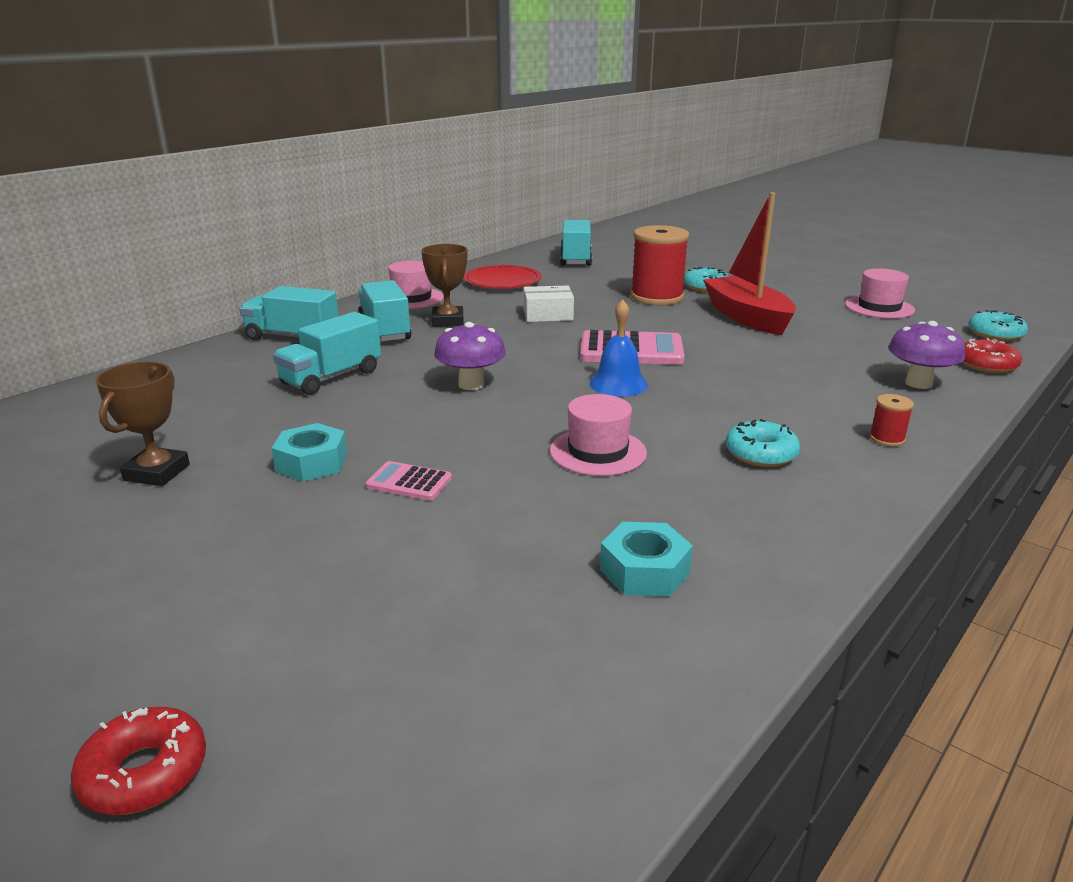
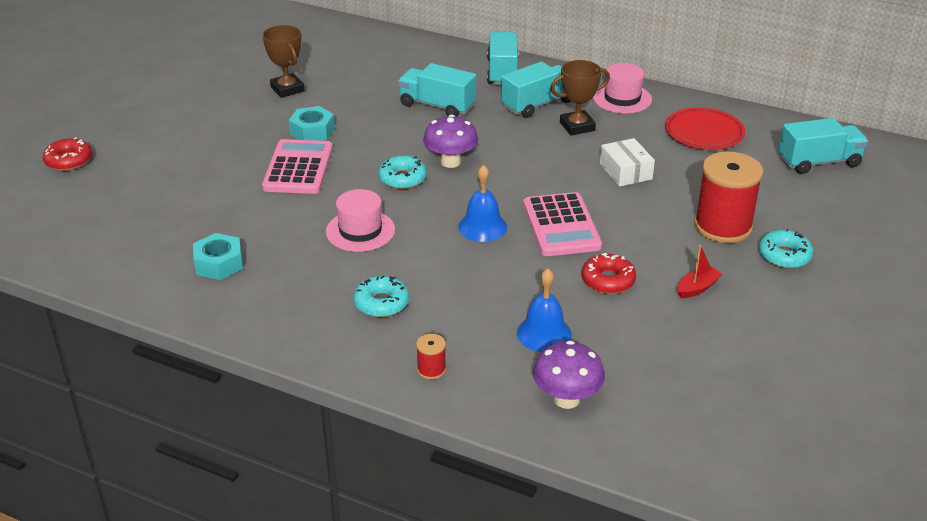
camera: 75 degrees right, 10 degrees up
brown trophy [95,362,190,486] -> brown trophy turned 60 degrees clockwise [262,25,305,98]
pink calculator [365,461,452,501] -> pink calculator [262,139,333,194], size x1.86
red boat [703,192,796,335] -> red boat [677,245,722,298], size x0.42
pink hat [845,268,915,319] -> none
red donut [962,338,1022,373] -> red donut moved to [582,253,636,294]
turquoise donut [968,310,1028,341] -> turquoise donut moved to [379,155,427,189]
none -> blue bell [517,269,572,352]

